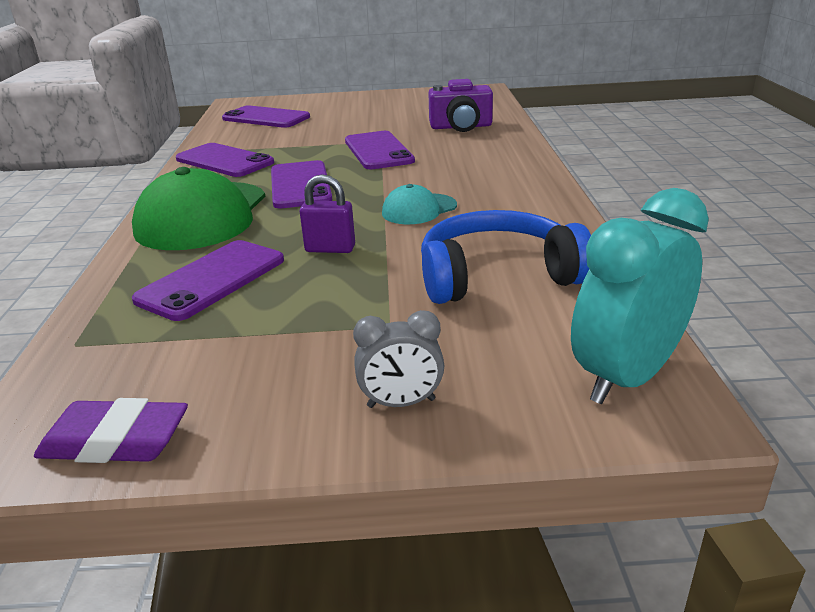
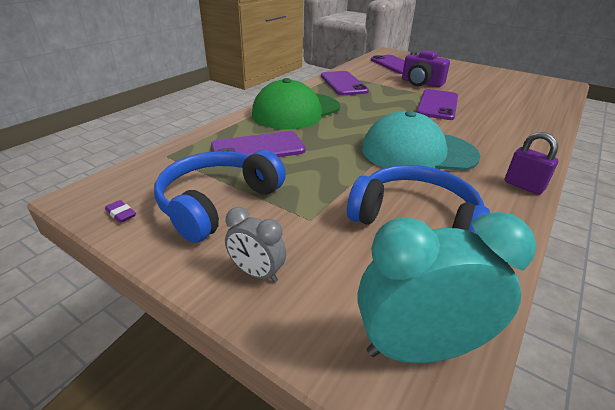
camera: 35 degrees right, 5 degrees up
purple eraser [34,398,188,463] -> purple eraser [105,200,136,223], size x0.47
purple phone [271,160,333,208] -> none
purple padlock [300,174,355,253] -> purple padlock moved to [505,132,558,195]
turquoise cap [382,184,457,224] -> turquoise cap [362,111,480,171], size x1.99
purple camera [428,79,493,132] -> purple camera moved to [402,50,450,87]
none -> blue headphones [154,150,286,243]

